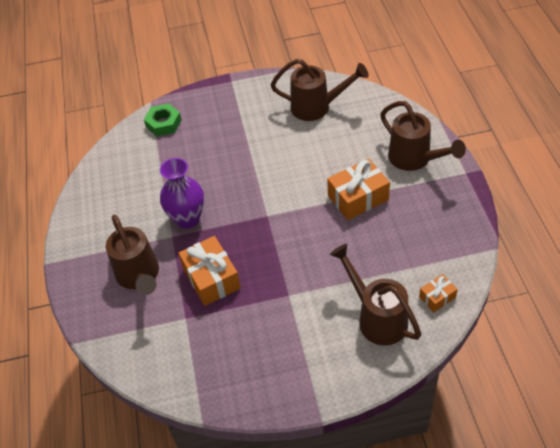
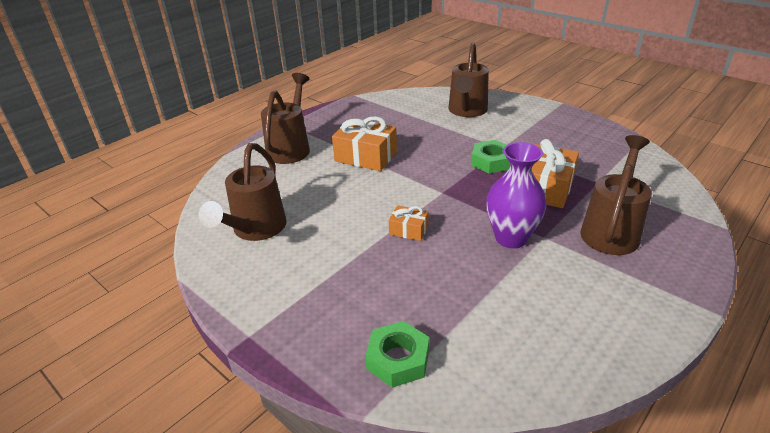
camera: 130 degrees left, 15 degrees down
brown watering can [271,59,369,121] -> brown watering can turned 135 degrees counterclockwise [199,143,287,241]
orange gift [419,274,458,312] -> orange gift moved to [389,205,428,241]
none -> green nut [471,140,510,173]

